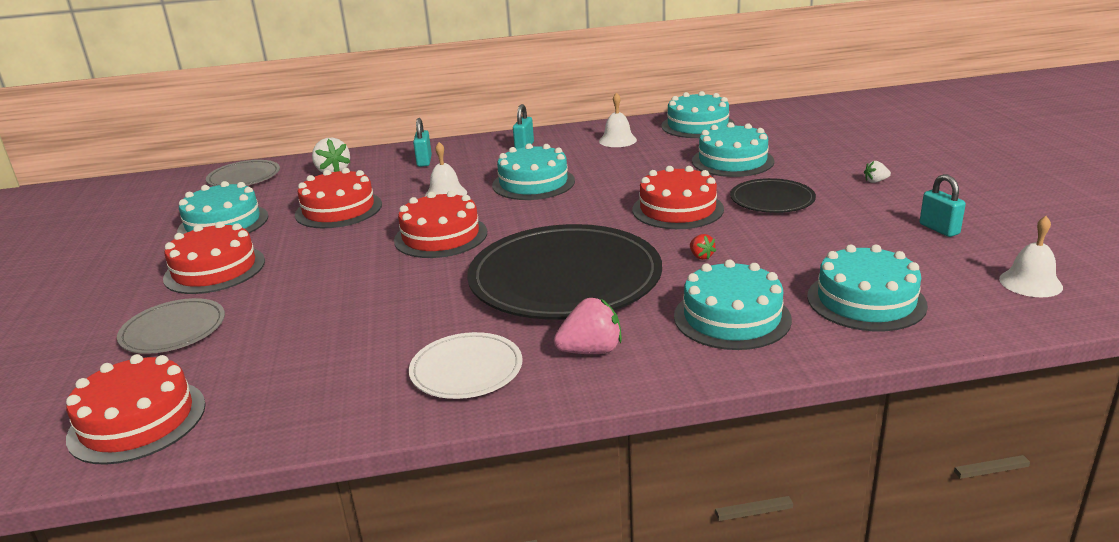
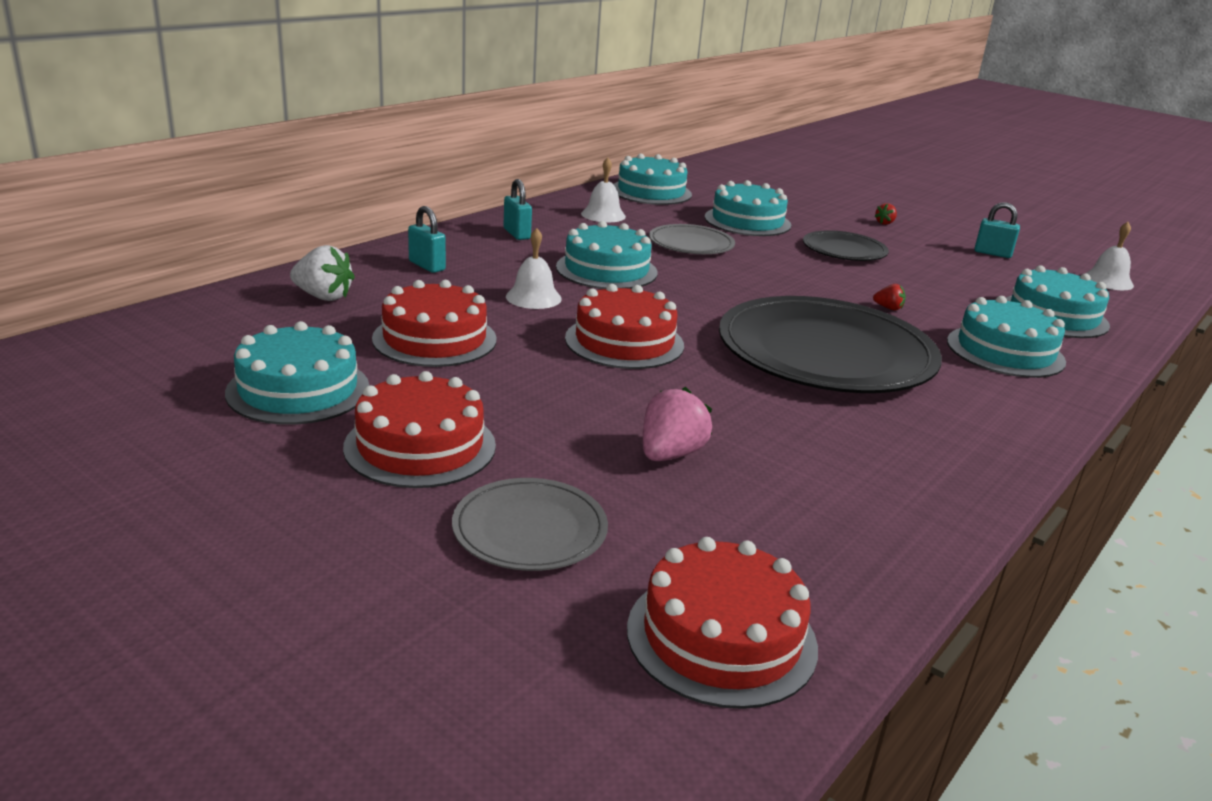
camera: 45 degrees left, 0 degrees up
grey plate [206,160,280,186] -> grey plate moved to [649,224,735,254]
white plate [409,332,522,399] -> none
pink strawberry [554,298,622,354] -> pink strawberry moved to [643,387,712,461]
red cake [632,166,724,229] -> none
white strawberry [864,161,891,183] -> red strawberry [874,203,897,225]

